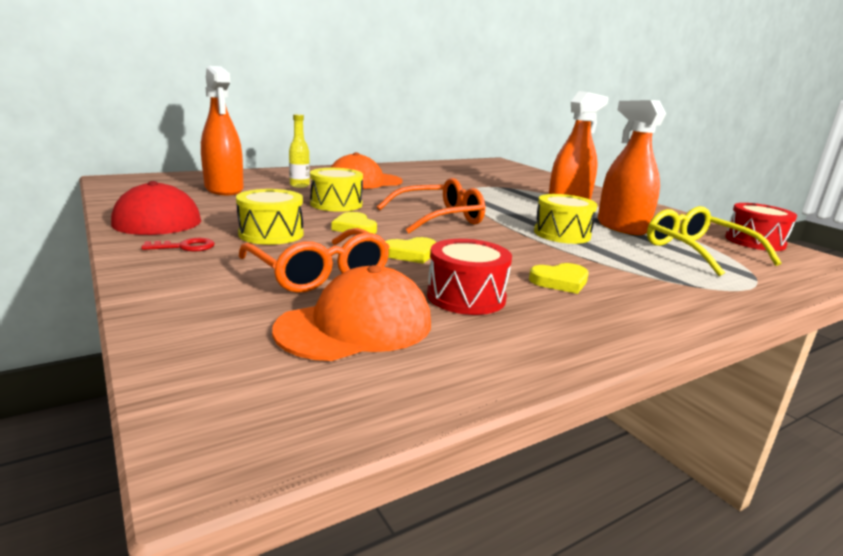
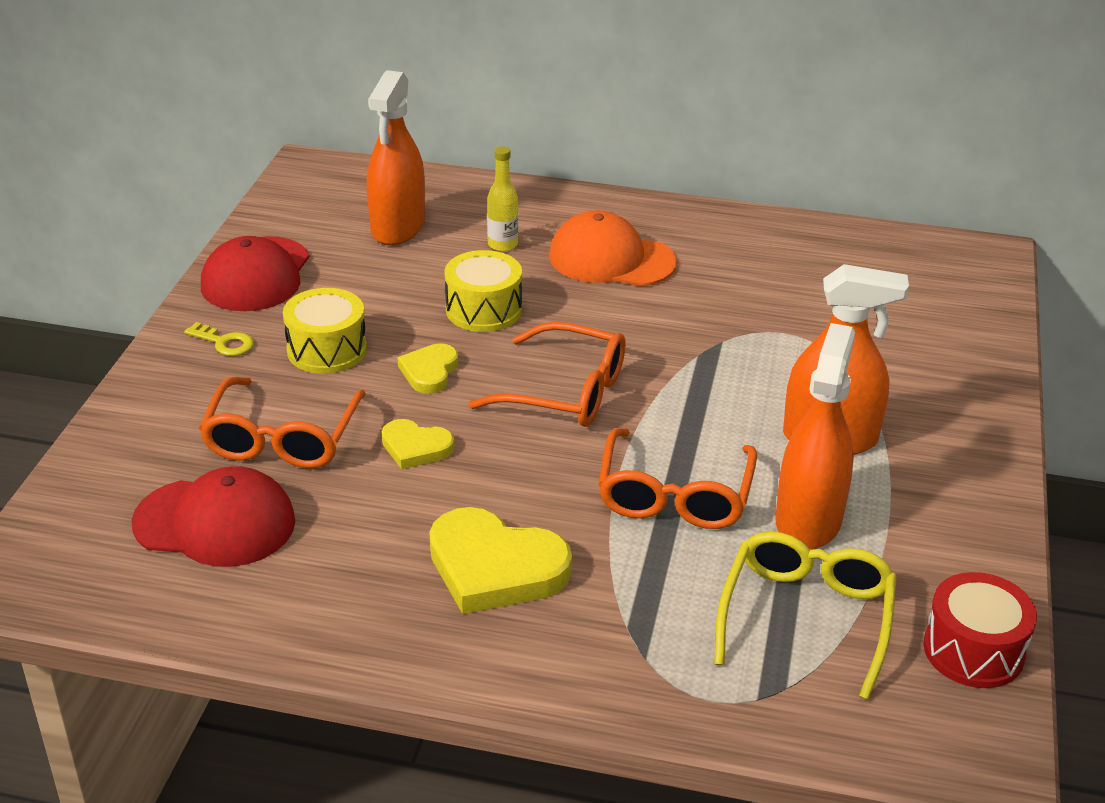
camera: 45 degrees right, 15 degrees up
red key [141,238,215,252] -> yellow key [184,322,254,356]
orange cap [272,265,431,361] -> red cap [131,466,295,567]
red drum [427,239,512,315] -> none
yellow heart [529,263,589,294] -> yellow heart [429,507,572,614], size x1.81
yellow drum [534,194,598,244] -> orange glasses [598,428,757,529]

